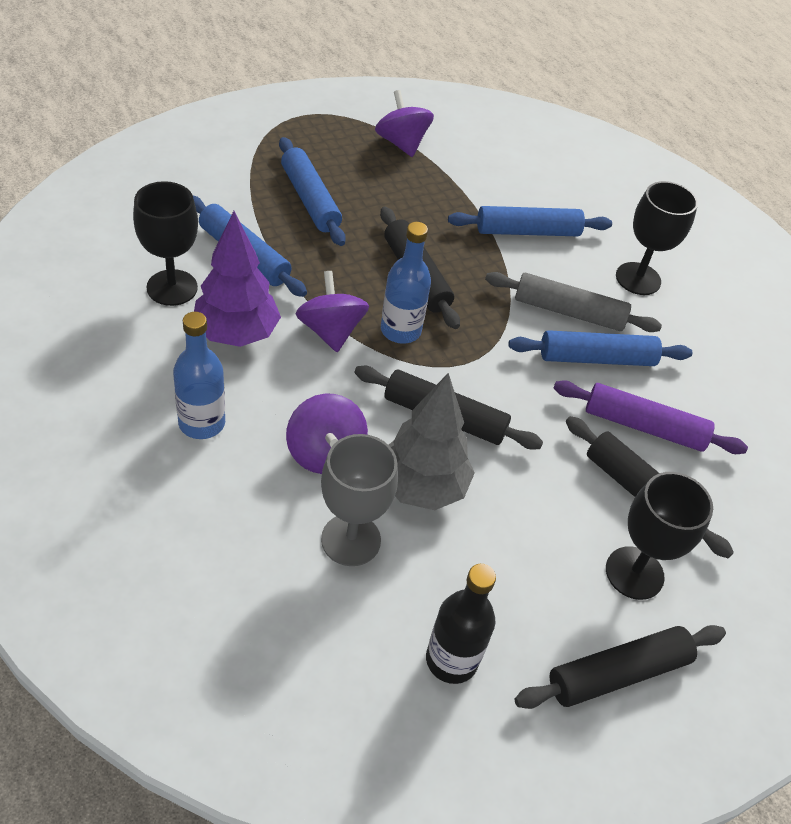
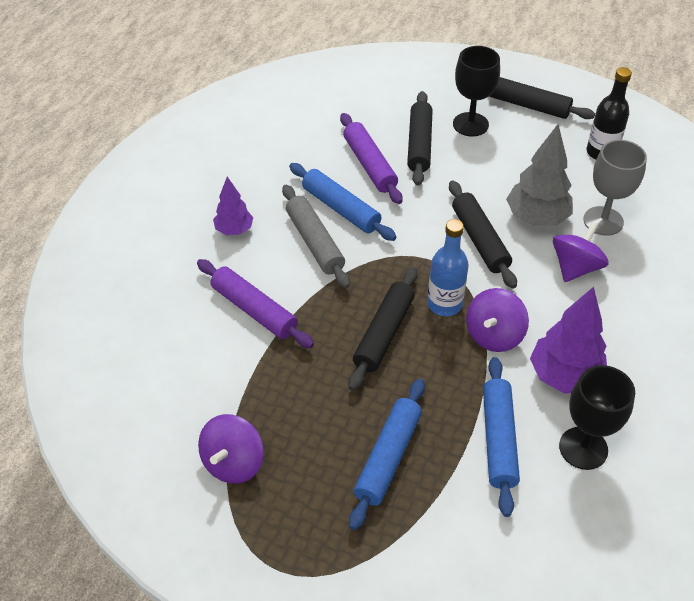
camera: 125 degrees left, 0 degrees up
blue bottle [173,312,225,439] -> none
blue rolling pin [448,206,612,236] -> purple rolling pin [197,259,314,348]
black goblet [616,181,698,295] -> purple tree [213,177,253,235]

